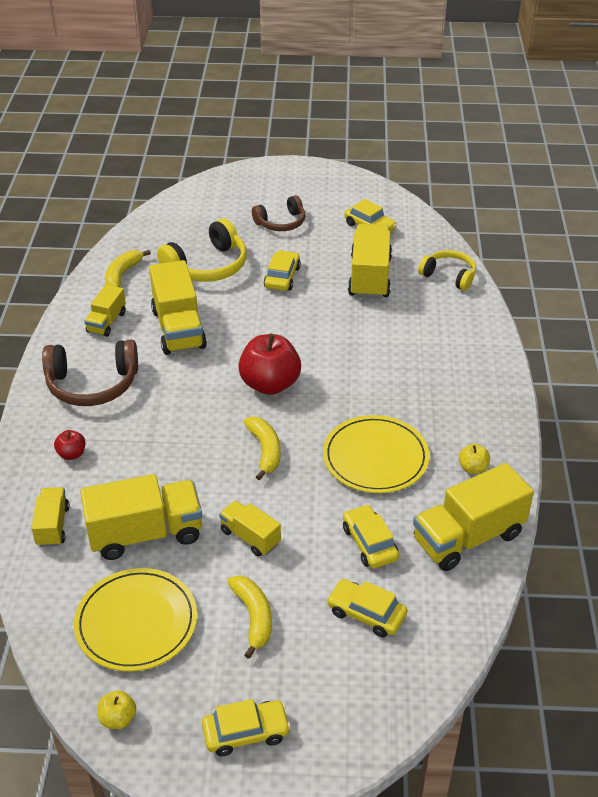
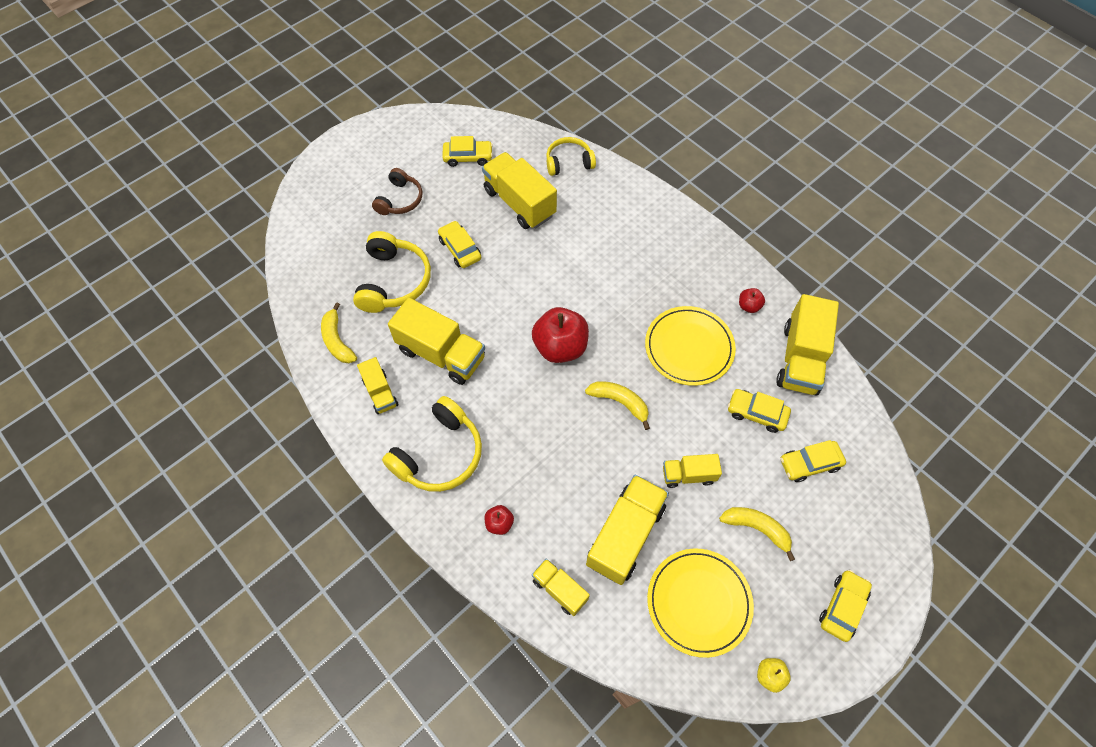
camera: 45 degrees left, 20 degrees up
brown headphones [42,339,138,406] -> yellow headphones [382,396,482,492]
yellow apple [459,443,490,474] -> red apple [739,288,765,313]

